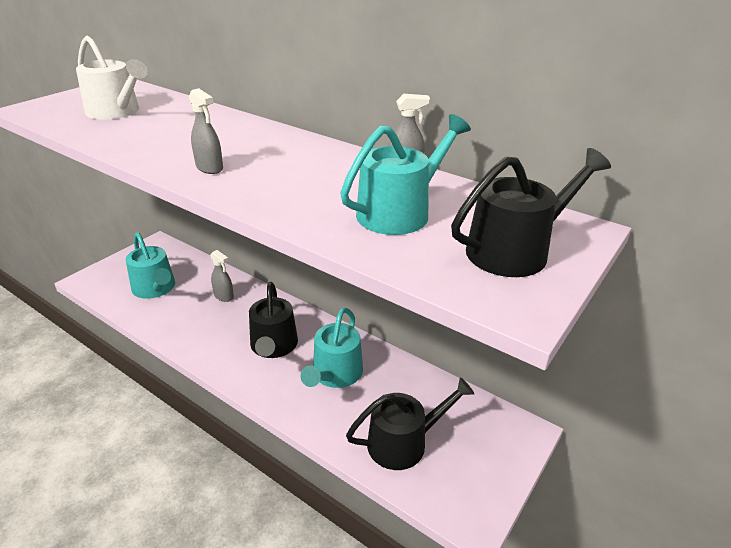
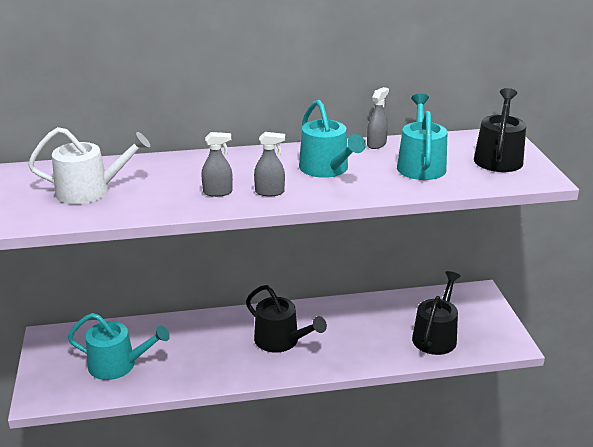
camera: 45 degrees left, 5 degrees down
grey spray bottle [210,250,234,302] -> grey spray bottle moved to [201,132,233,197]
turquoise watering can [300,308,363,388] -> turquoise watering can moved to [299,100,366,178]

